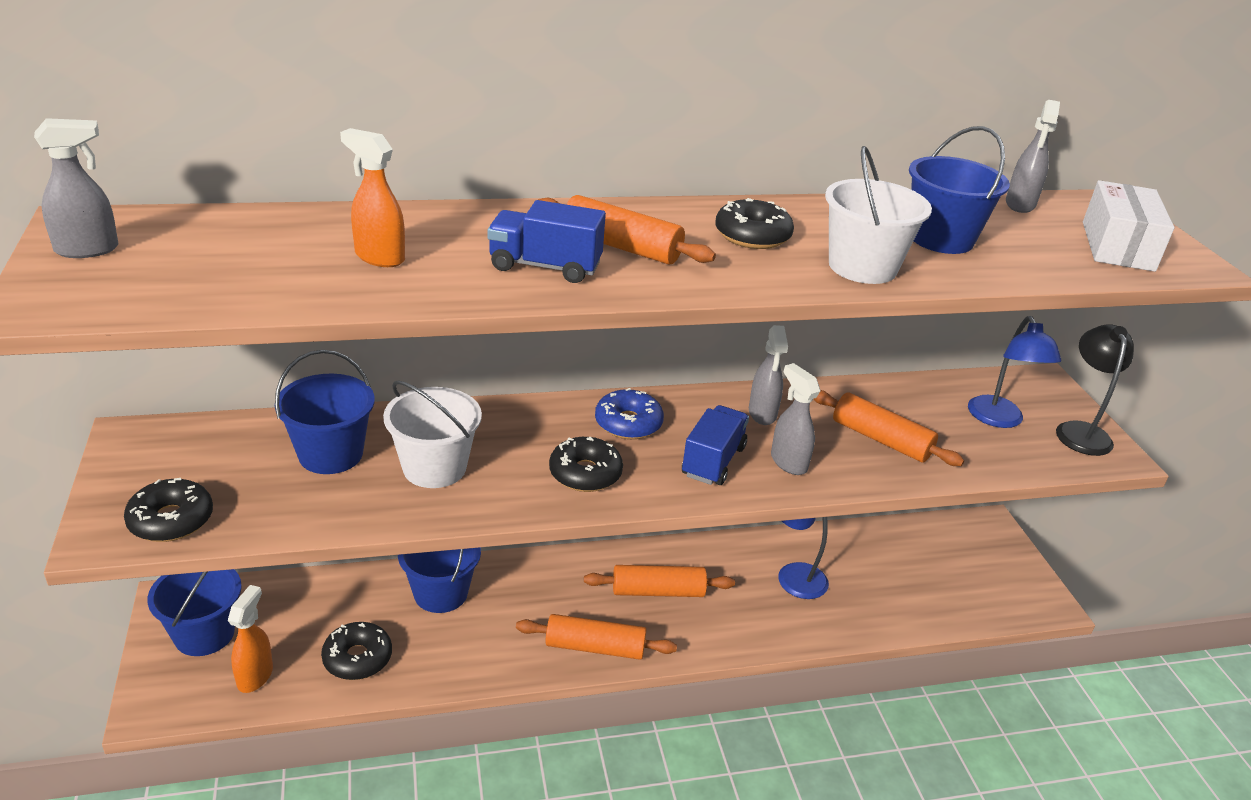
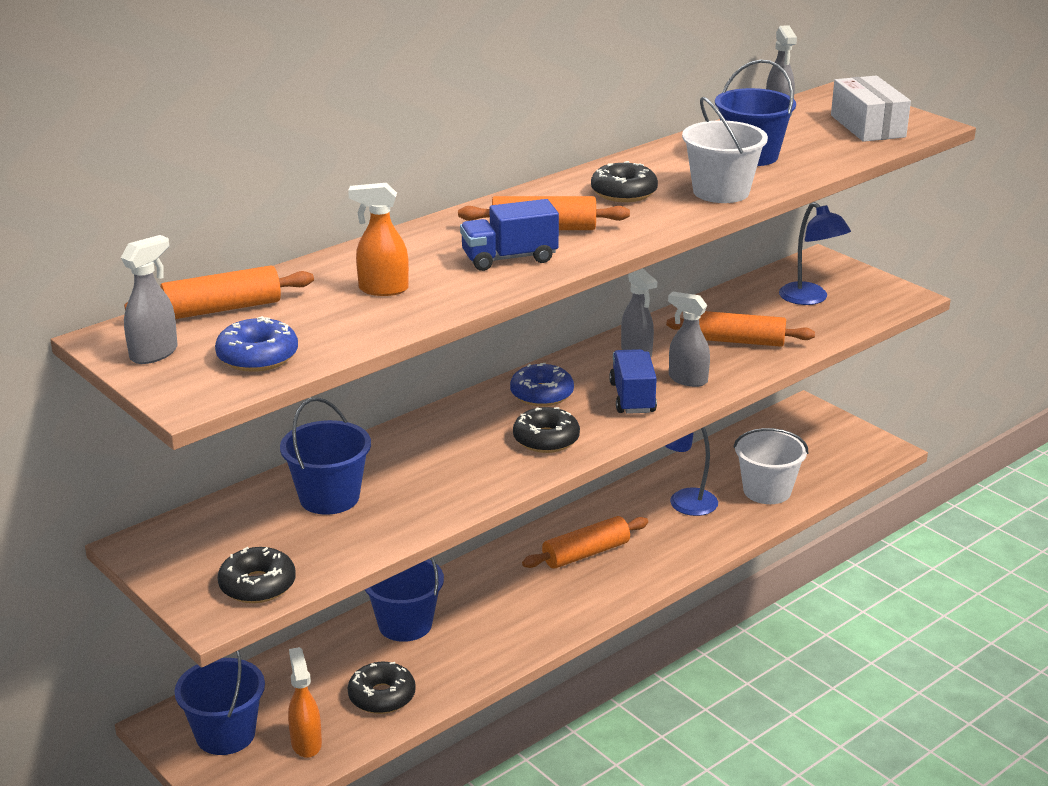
camera: 25 degrees left, 5 degrees down
white bucket [383,380,482,488] -> white bucket moved to [733,428,808,504]
orange rolling pin [516,614,677,660] -> orange rolling pin moved to [124,265,314,319]
black lamp [1056,324,1134,456] -> none
none -> blue donut [215,316,298,372]

